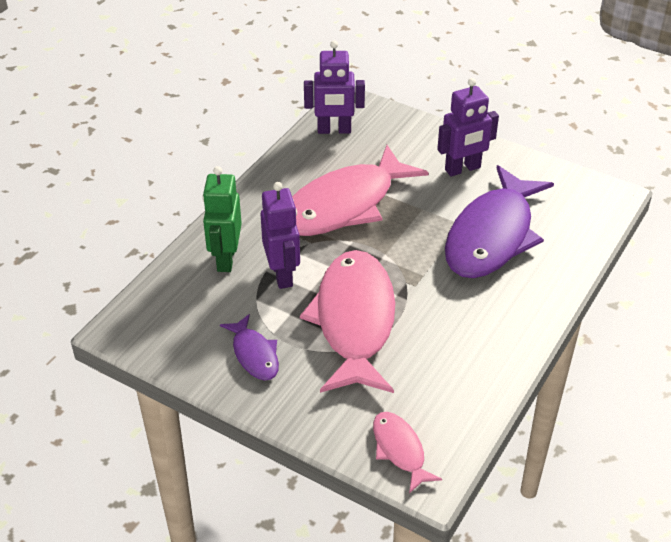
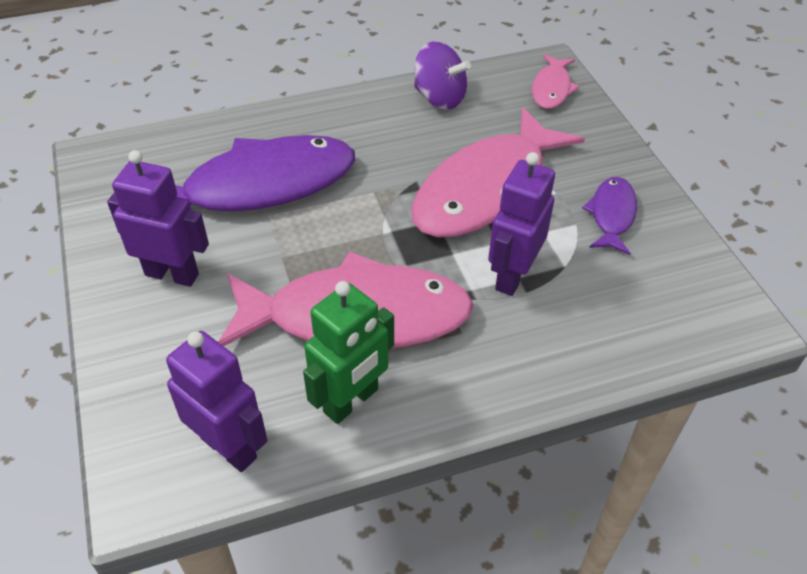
camera: 140 degrees left, 5 degrees up
green robot [202,166,242,272] -> green robot moved to [303,281,394,424]
none -> purple spinning top [414,41,471,110]

